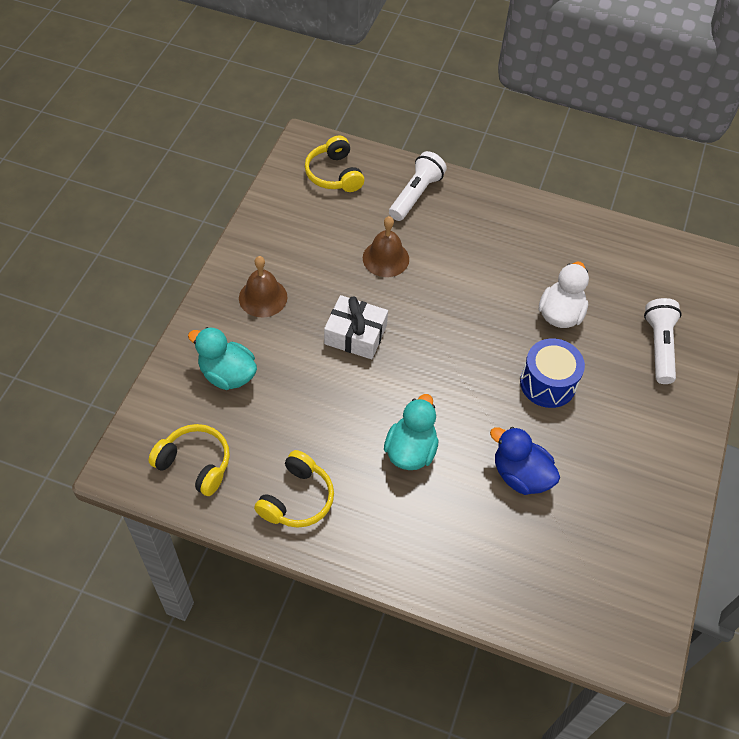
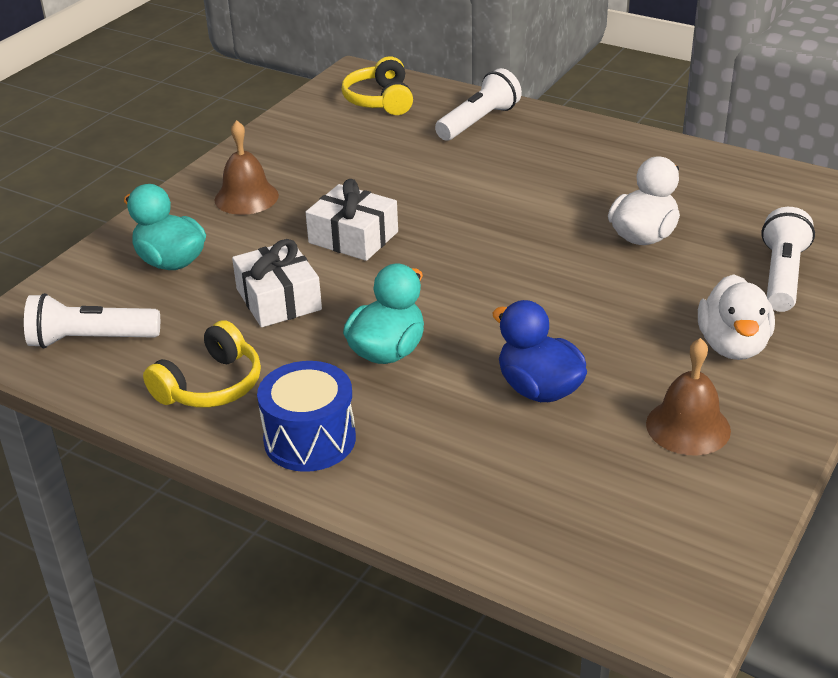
camera: 15 degrees right, 20 degrees down
yellow headphones [148,424,230,496] -> white flashlight [24,293,160,349]
brown bell [363,216,409,277] -> brown bell moved to [646,338,731,456]
blue drum [520,338,585,408] -> blue drum moved to [257,361,356,472]
none -> white gift [232,239,322,327]
none -> white duck [698,274,775,360]

